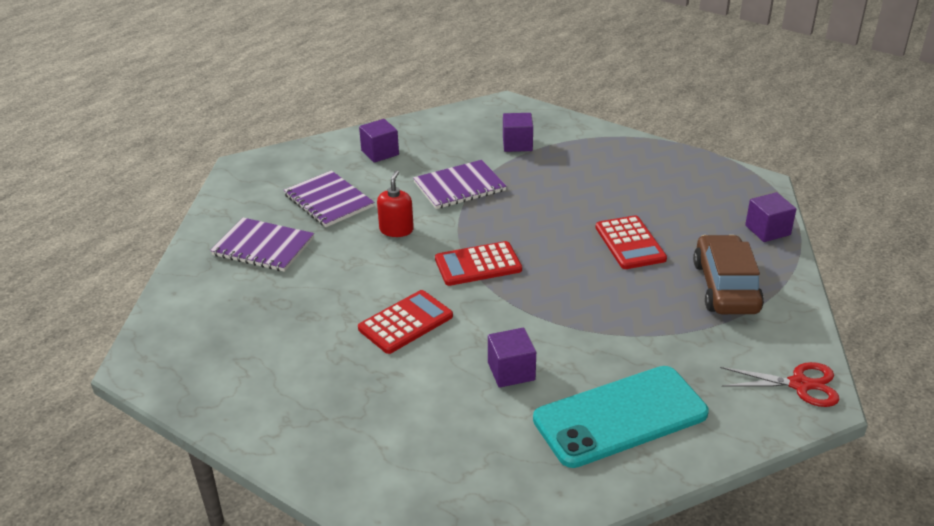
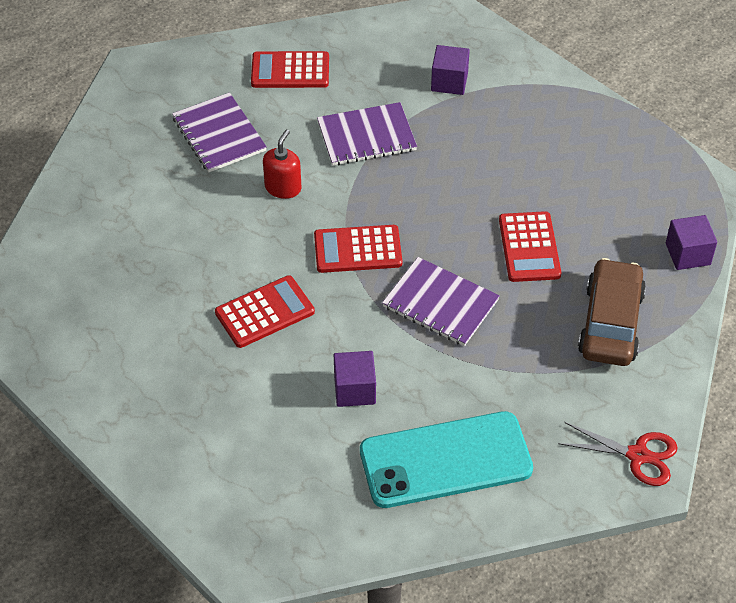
camera: 10 degrees right, 15 degrees up
purple notebook [210,218,314,272] -> purple notebook moved to [382,257,500,346]
purple cube [359,119,399,163] -> red calculator [251,51,329,88]

